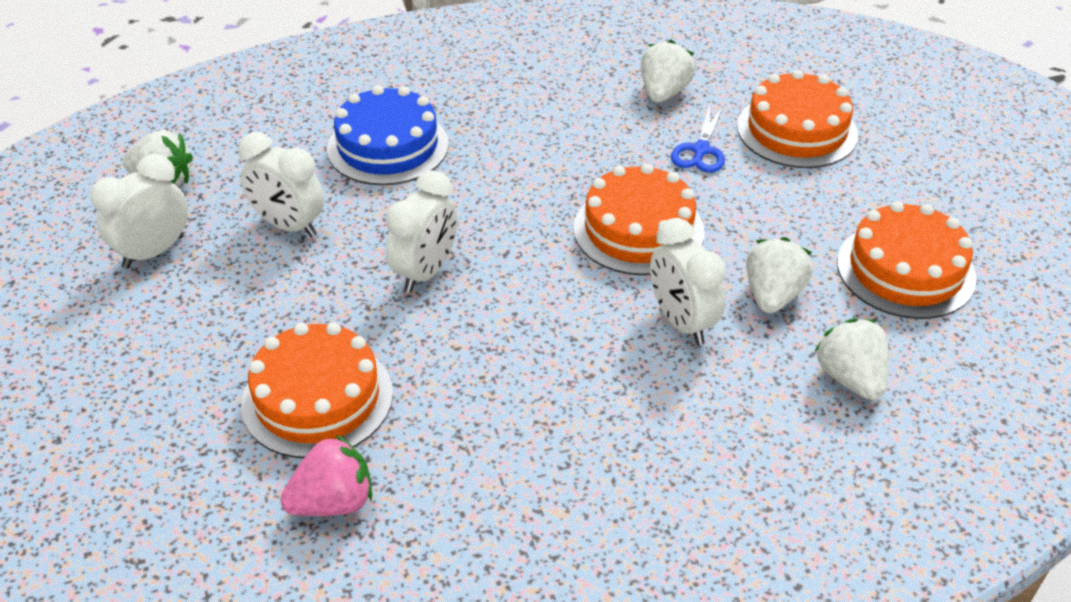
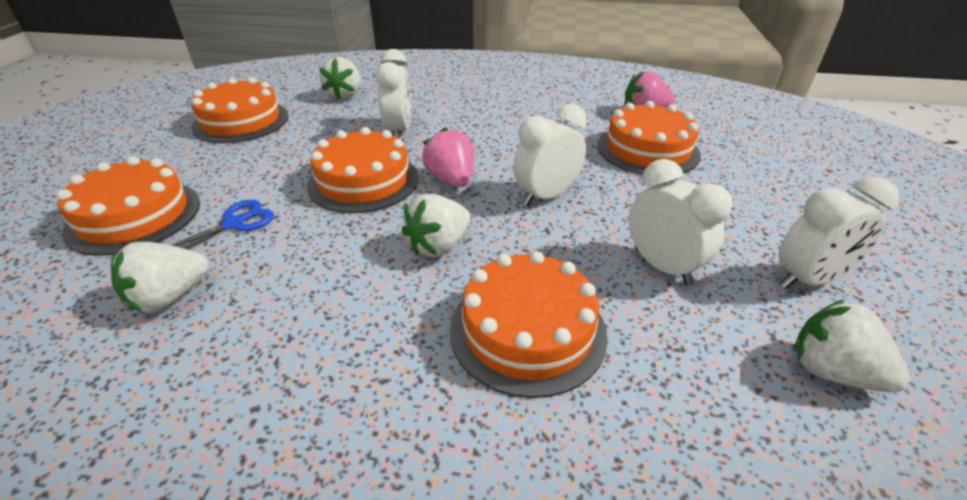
camera: 155 degrees left, 5 degrees down
blue cake [327,85,449,185] -> orange cake [450,251,608,398]
white strawberry [746,237,813,313] -> white strawberry moved to [402,194,470,257]
none -> pink strawberry [422,127,474,187]

